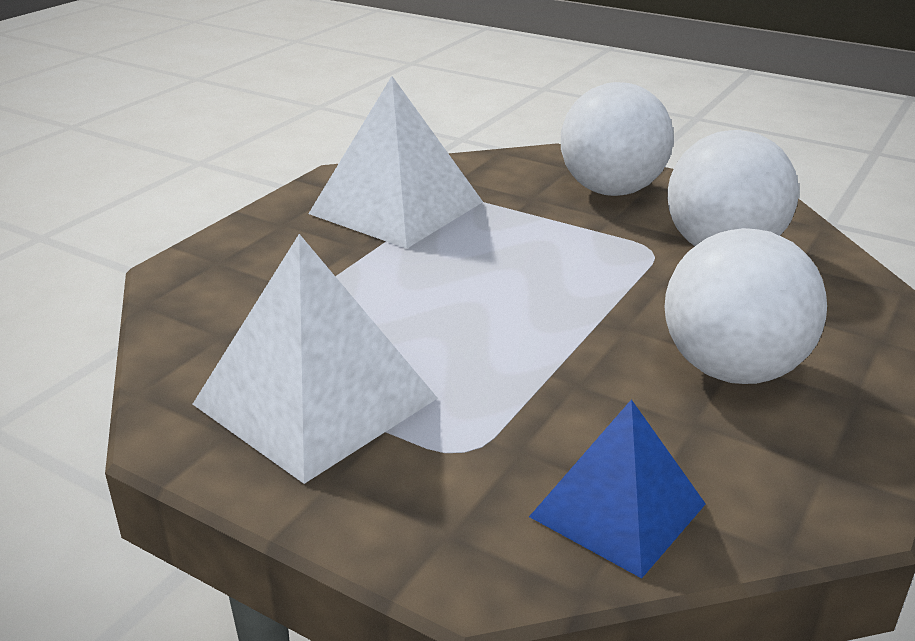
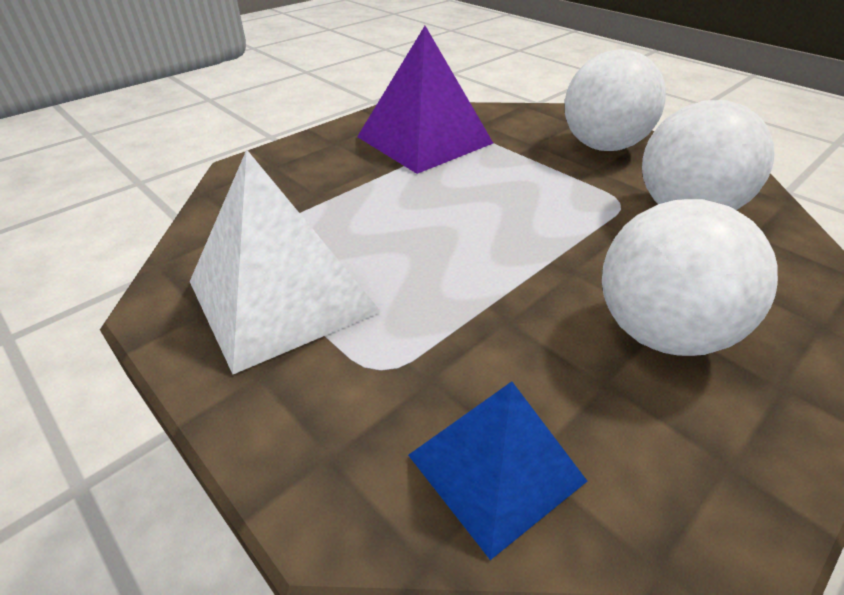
camera: 15 degrees right, 10 degrees up
white pyramid [308,76,483,249] -> purple pyramid [357,26,493,174]

